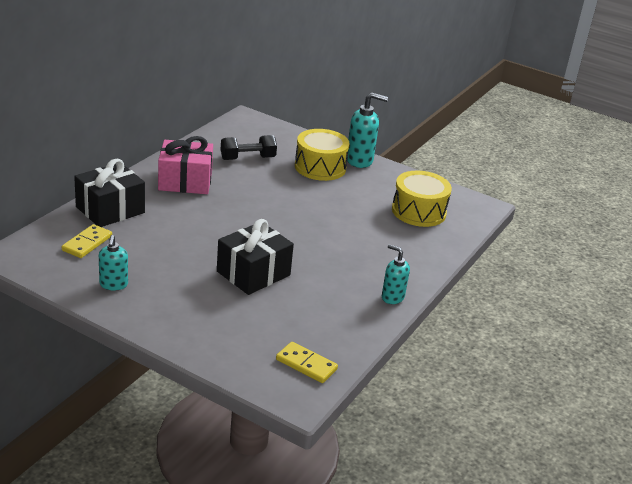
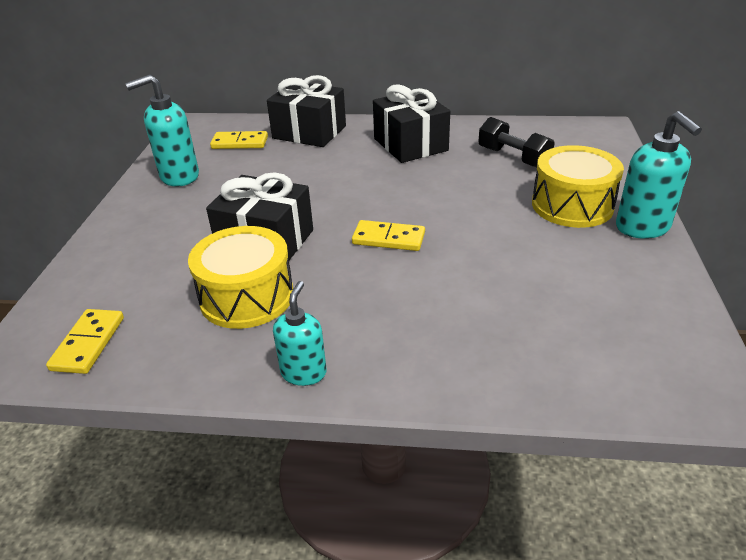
camera: 70 degrees right, 5 degrees up
turquoise soap dispenser [99,235,128,290] -> turquoise soap dispenser [125,75,199,187], size x1.56
pink gift [158,136,213,194] -> black gift [373,84,450,163]
yellow drum [392,171,452,227] -> yellow drum moved to [188,226,293,329]
none -> yellow domino [352,220,425,251]

